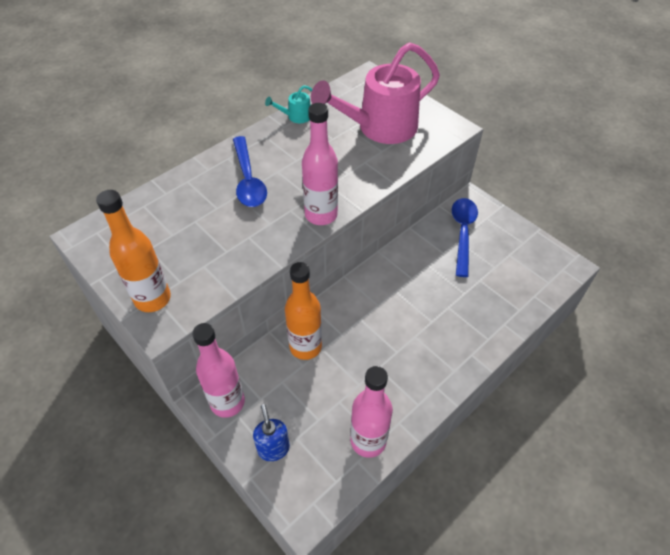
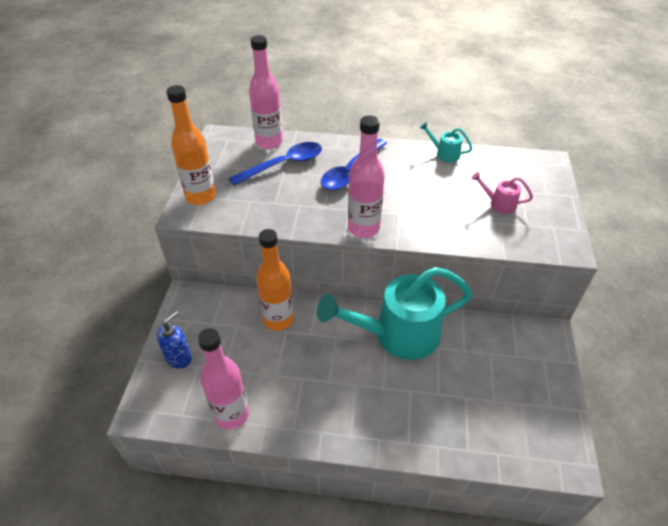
camera: 50 degrees right, 5 degrees down
pink bottle [192,323,245,418] -> pink bottle moved to [249,35,283,149]
pink watering can [311,42,440,144] -> pink watering can [471,172,533,214], size x0.41
blue spoon [452,198,478,277] -> blue spoon moved to [229,142,322,186]
none -> turquoise watering can [317,267,472,360]

